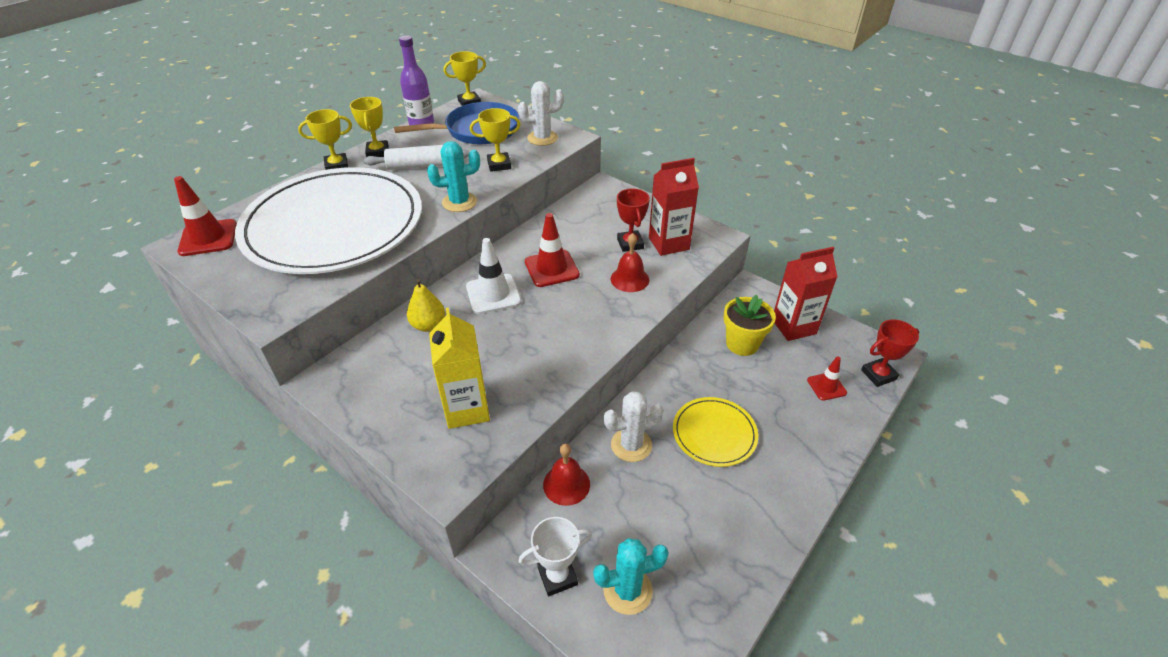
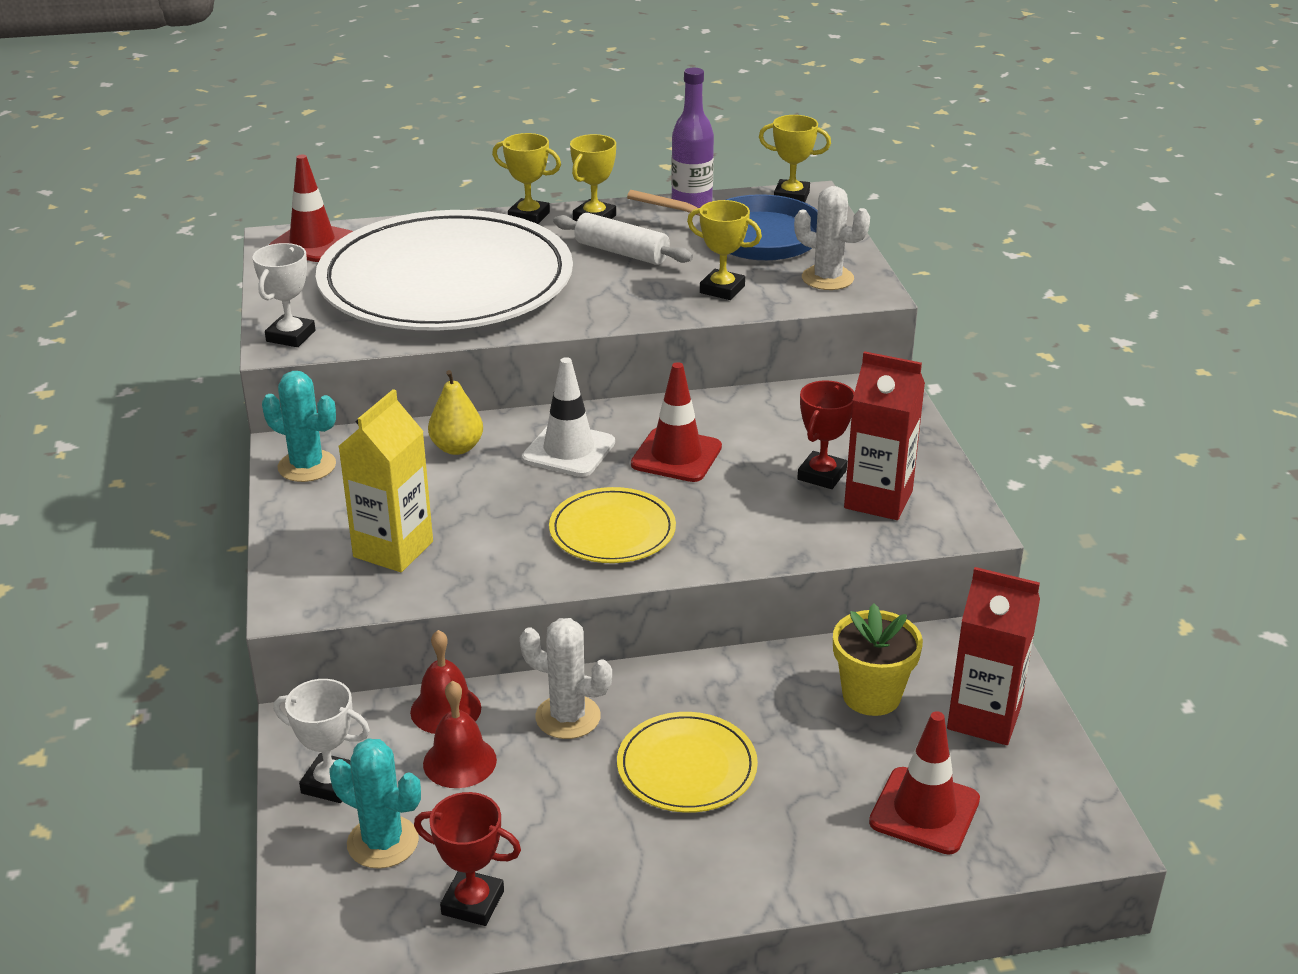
camera: 40 degrees right, 10 degrees down
turquoise cactus [427,141,480,212] -> turquoise cactus moved to [262,371,336,482]
red bell [611,233,649,292] -> red bell moved to [423,680,497,788]
red traffic cone [807,356,847,401] -> red traffic cone [869,711,980,855], size x1.65
red trophy [861,319,919,387] -> red trophy moved to [414,792,521,926]
none -> white trophy [253,243,315,347]
none -> yellow plate [549,487,676,563]

